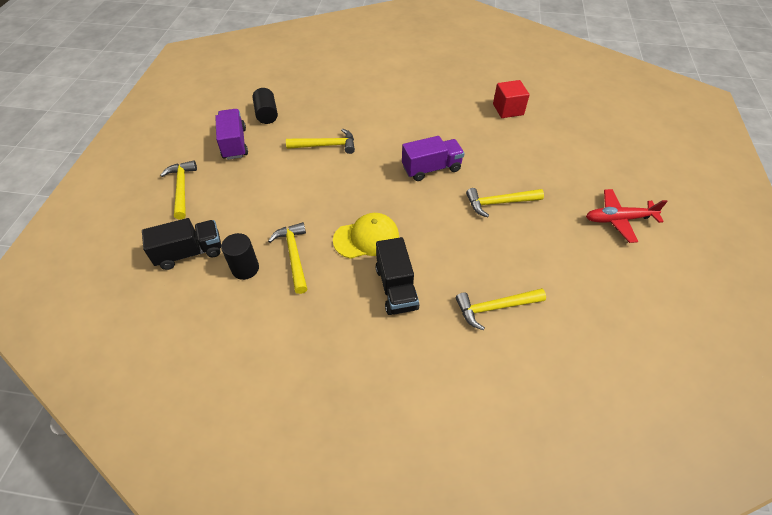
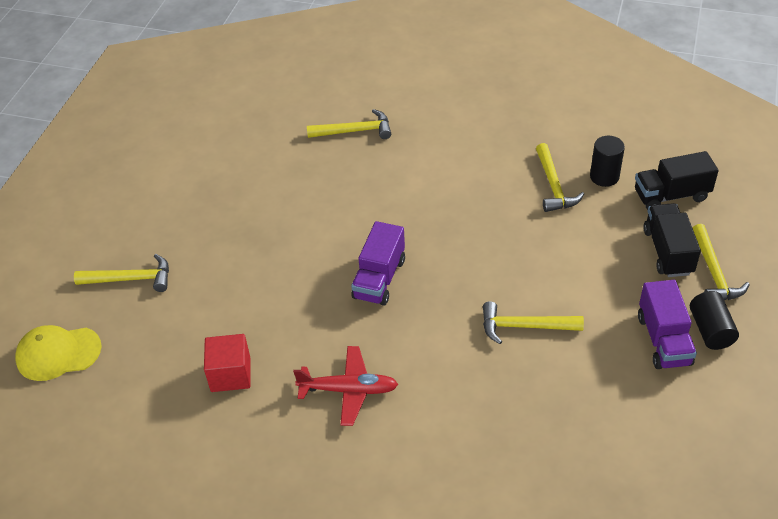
camera: 170 degrees left, 5 degrees down
black cylinder [252,88,278,124] -> black cylinder moved to [690,291,739,350]
yellow cap [333,213,399,259] -> yellow cap moved to [15,325,102,381]
black truck [376,237,420,315] -> black truck moved to [643,203,701,277]
purple truck [402,136,465,181] -> purple truck turned 60 degrees counterclockwise [351,221,405,306]
yellow hammer [466,188,544,217] -> yellow hammer moved to [74,254,169,292]
red plane [586,189,668,243] -> red plane moved to [293,346,398,426]

